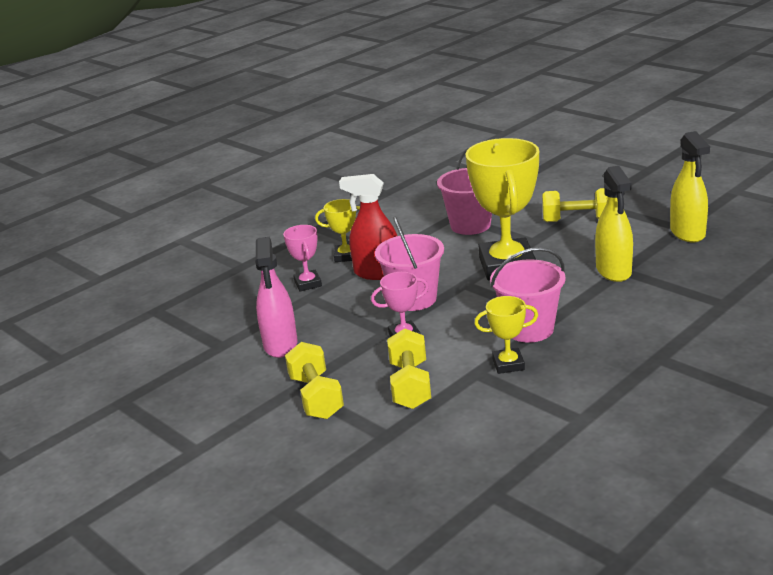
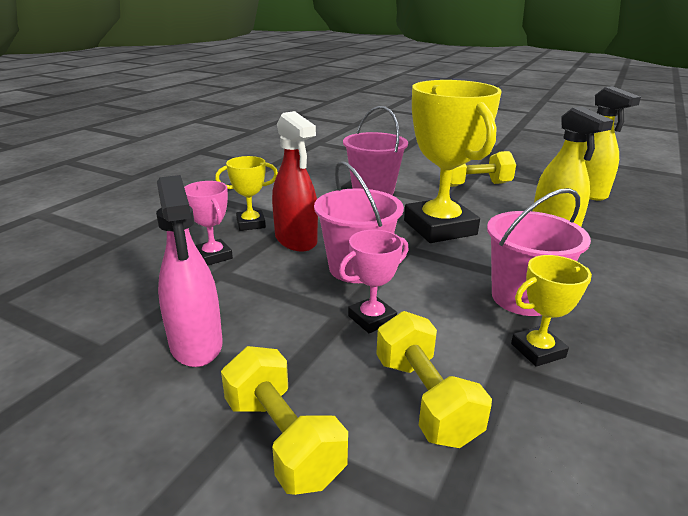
camera: 20 degrees left, 0 degrees up
red spray bottle [339,174,397,280] -> red spray bottle turned 120 degrees counterclockwise [272,111,318,251]

